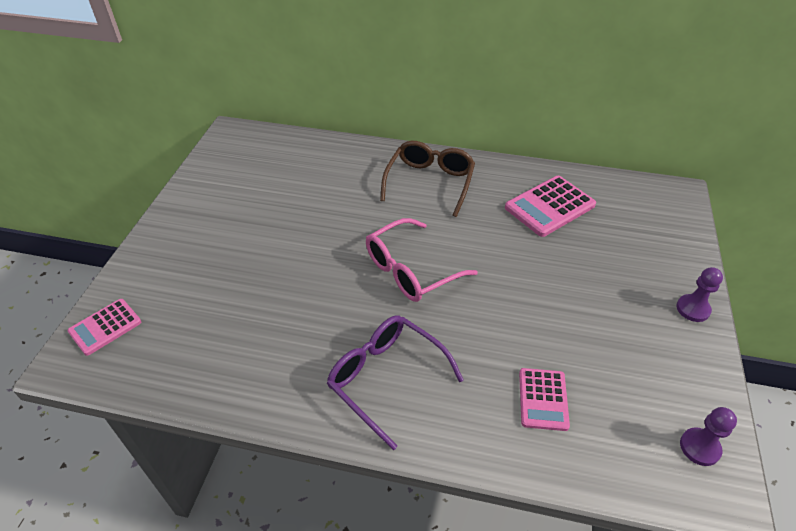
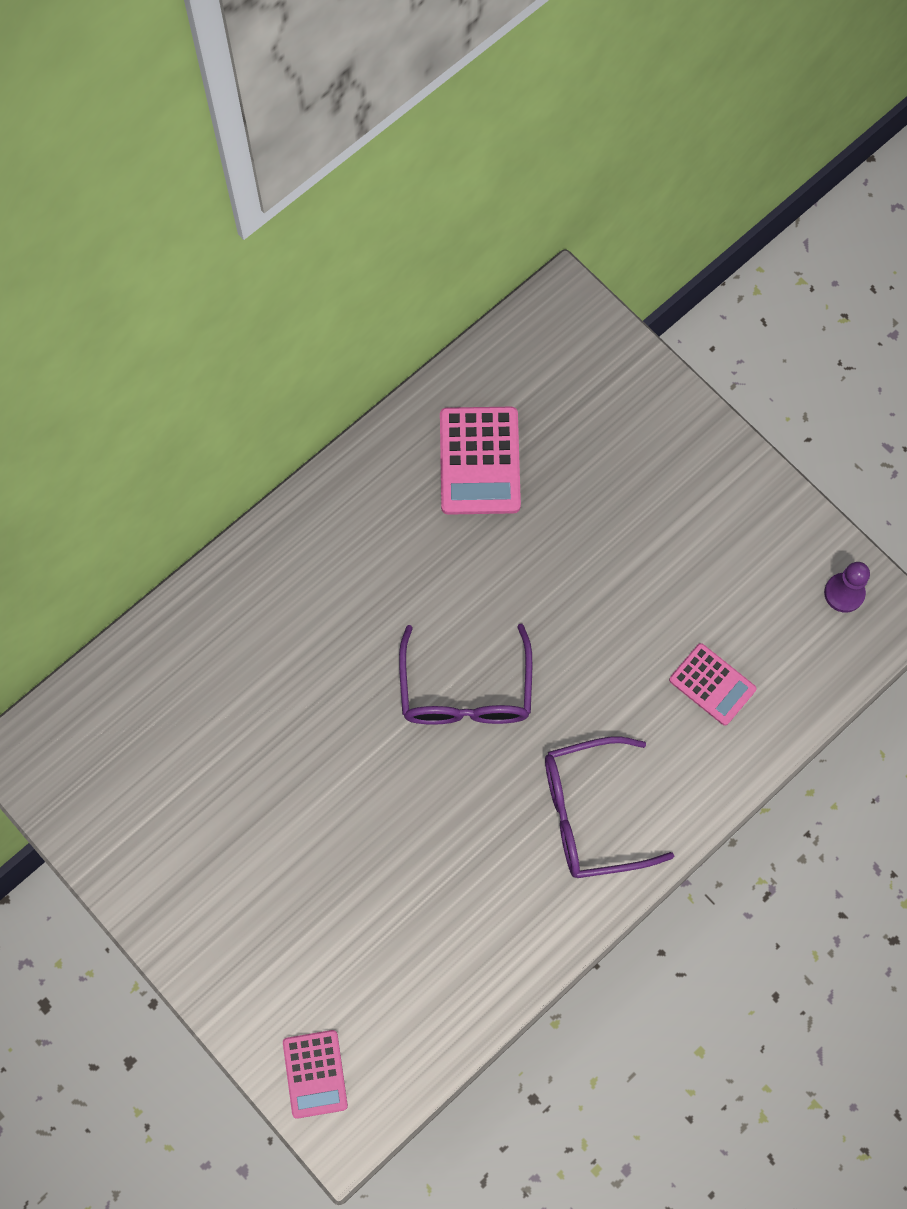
camera: 55 degrees left, 25 degrees up
pink glasses [366,218,478,302] -> purple glasses [399,624,532,725]
brown glasses [380,141,475,217] -> none
purple pawn [676,267,723,322] -> none

